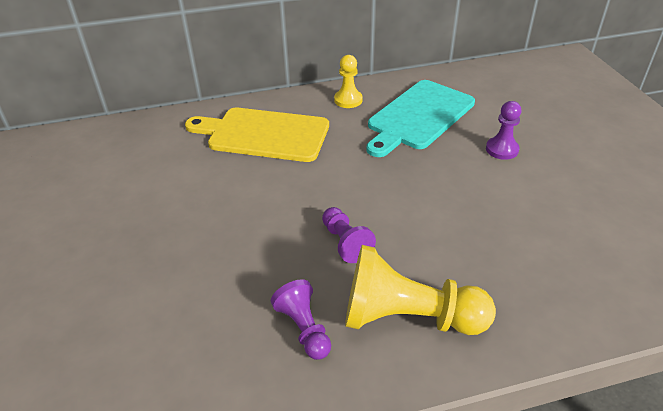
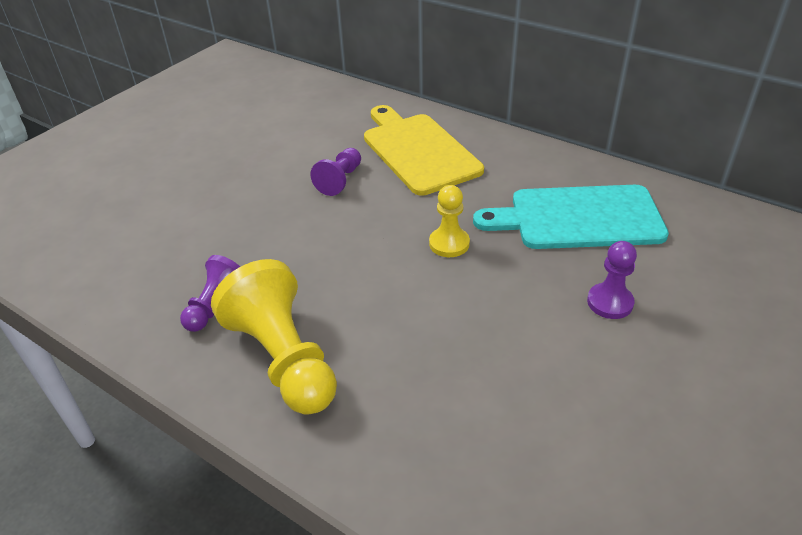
camera: 50 degrees right, 0 degrees up
purple pawn [322,207,376,263] -> purple pawn moved to [310,148,361,196]
yellow pawn [334,55,363,108] -> yellow pawn moved to [429,185,470,257]

